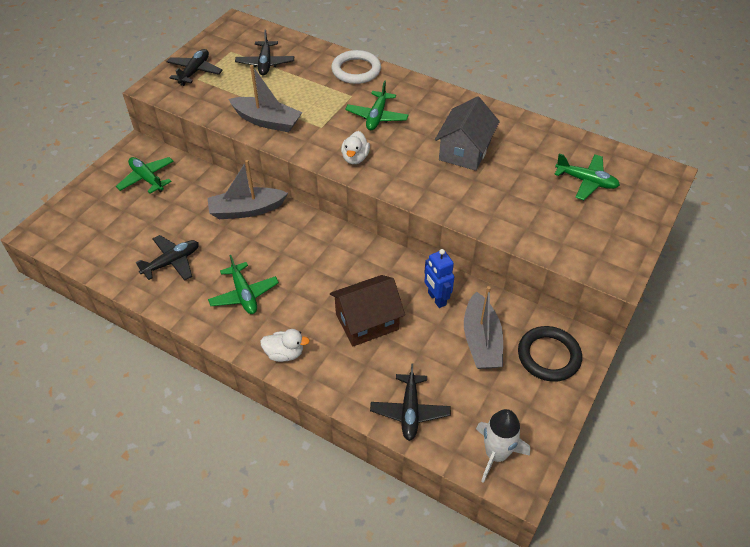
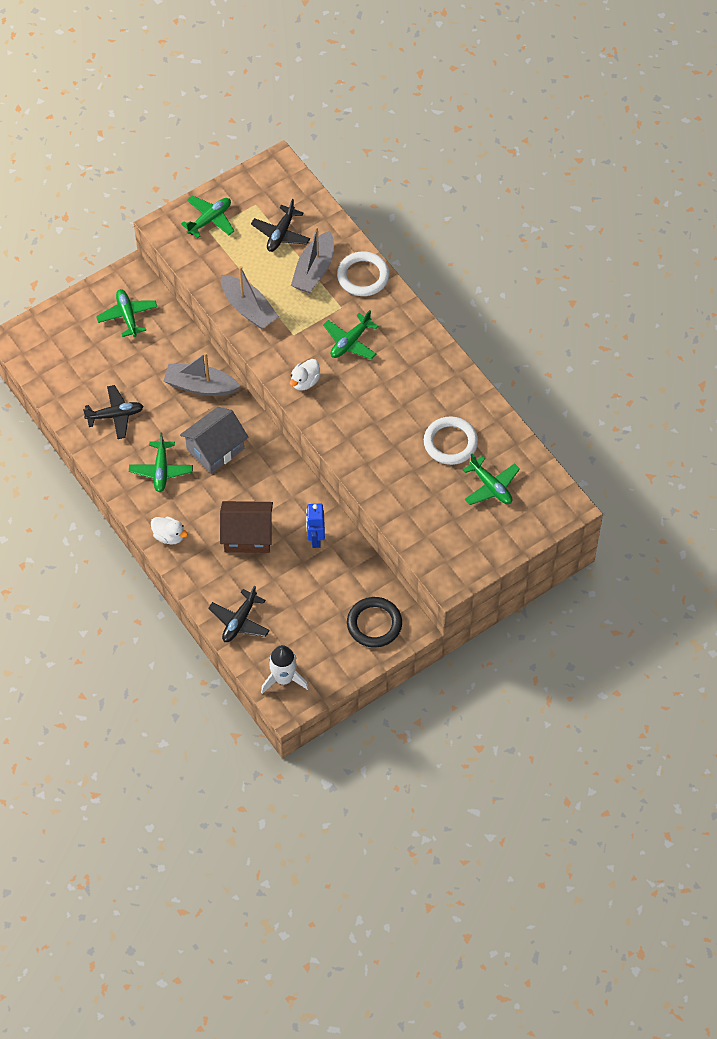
camera: 25 degrees right, 10 degrees up
black plane [166,49,223,86] -> green plane [181,195,234,238]
grey house [435,96,500,171] -> grey house moved to [180,407,248,474]
grey boat [464,286,503,369] -> grey boat moved to [291,226,334,293]
none -> white ring [424,416,478,465]

